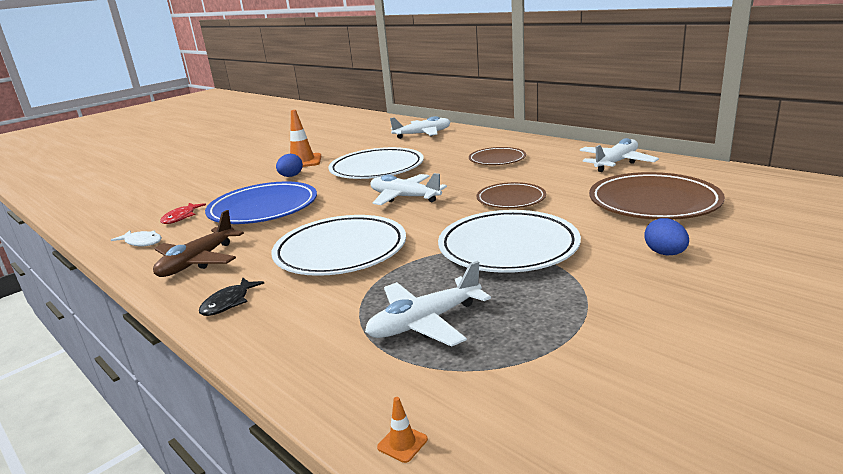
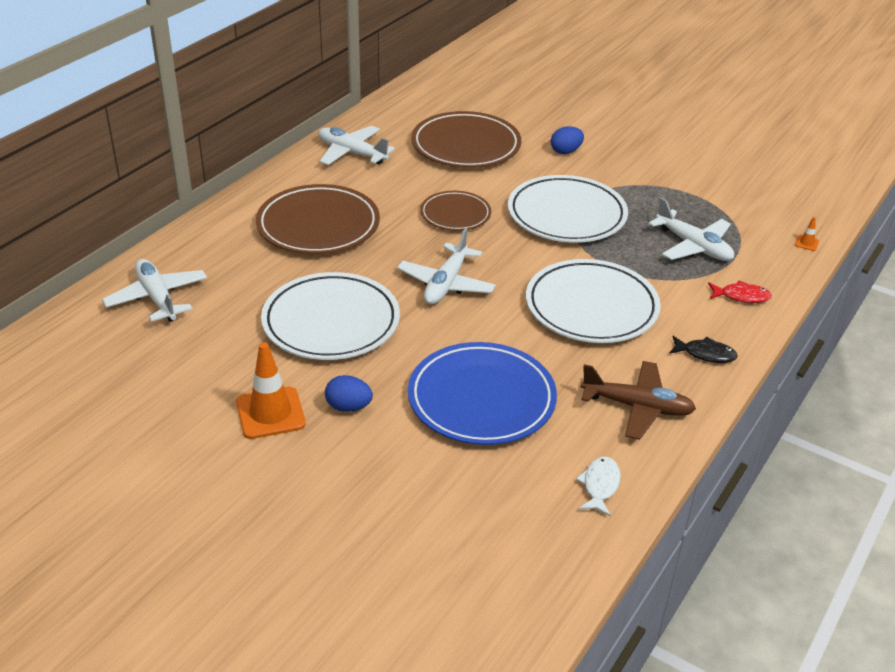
camera: 105 degrees left, 15 degrees up
red fish [160,203,206,224] -> red fish moved to [708,281,772,303]
brown plate [469,147,526,165] -> brown plate [256,184,380,254], size x1.69

